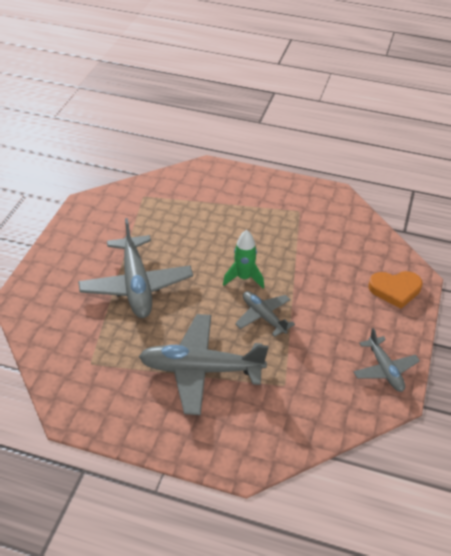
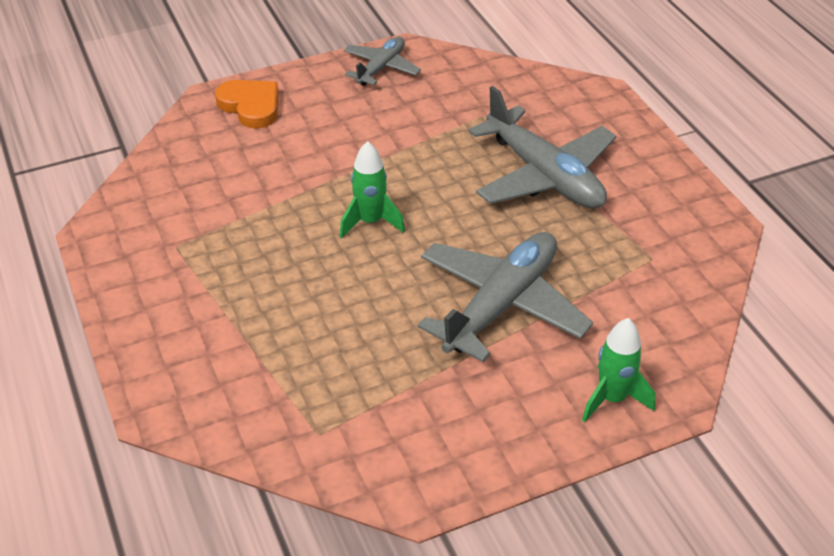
camera: 130 degrees left, 0 degrees up
grey plane [235,291,295,337] -> none
none -> green rocket [582,318,655,422]

